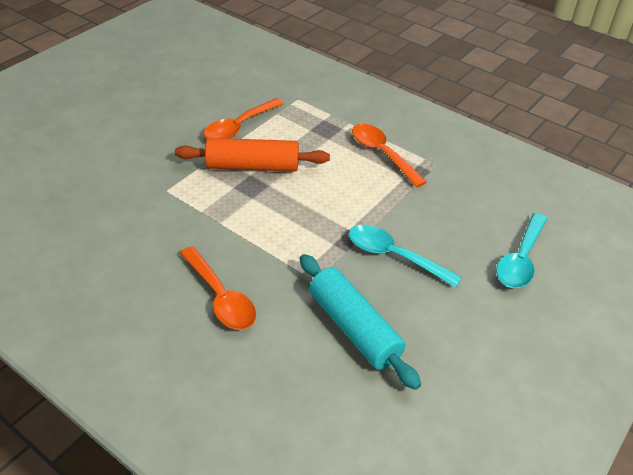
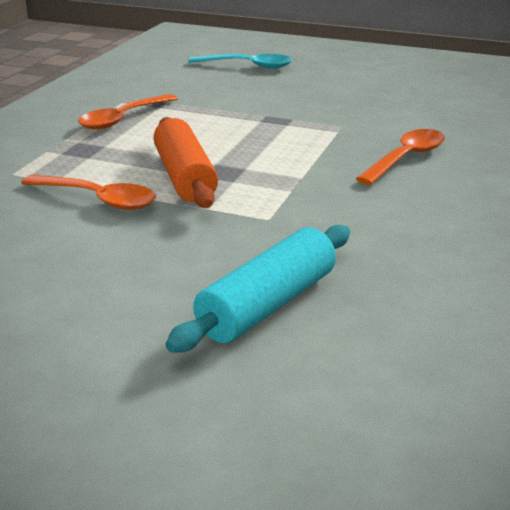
camera: 105 degrees left, 15 degrees down
turquoise rolling pin [300,254,421,390] -> turquoise rolling pin moved to [165,225,350,353]
turquoise spoon [349,225,462,288] -> none

